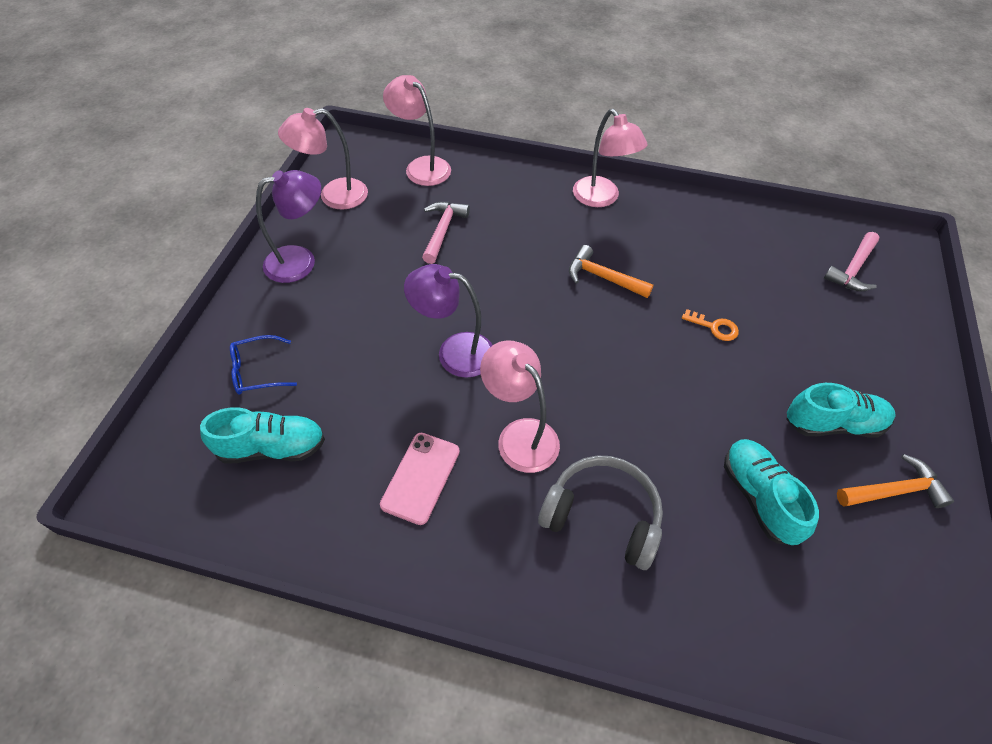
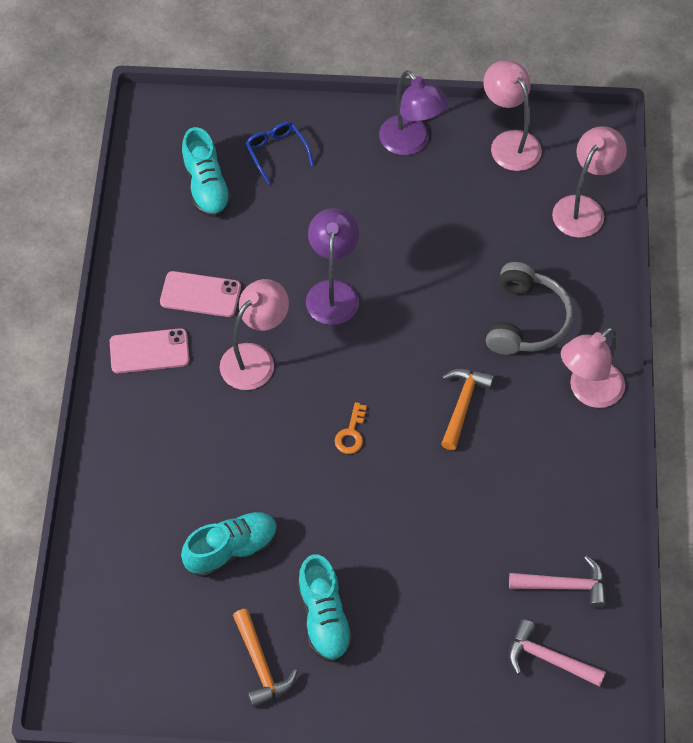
camera: 80 degrees right, 5 degrees up
pink hammer [422,202,470,264] -> pink hammer moved to [509,556,606,608]
grey headphones [538,455,663,570] -> grey headphones moved to [486,262,573,355]
orange key [682,309,739,341] -> orange key moved to [335,402,367,454]
none -> pink phone [110,328,190,374]

